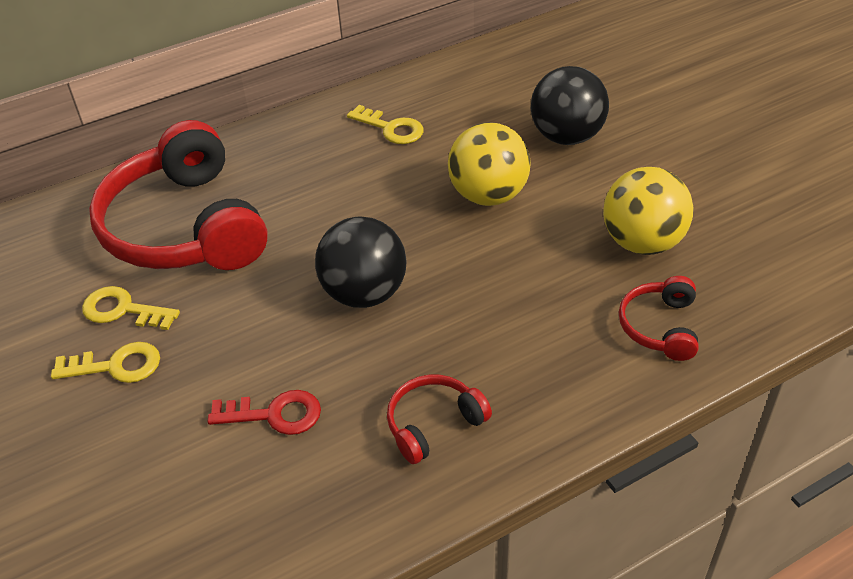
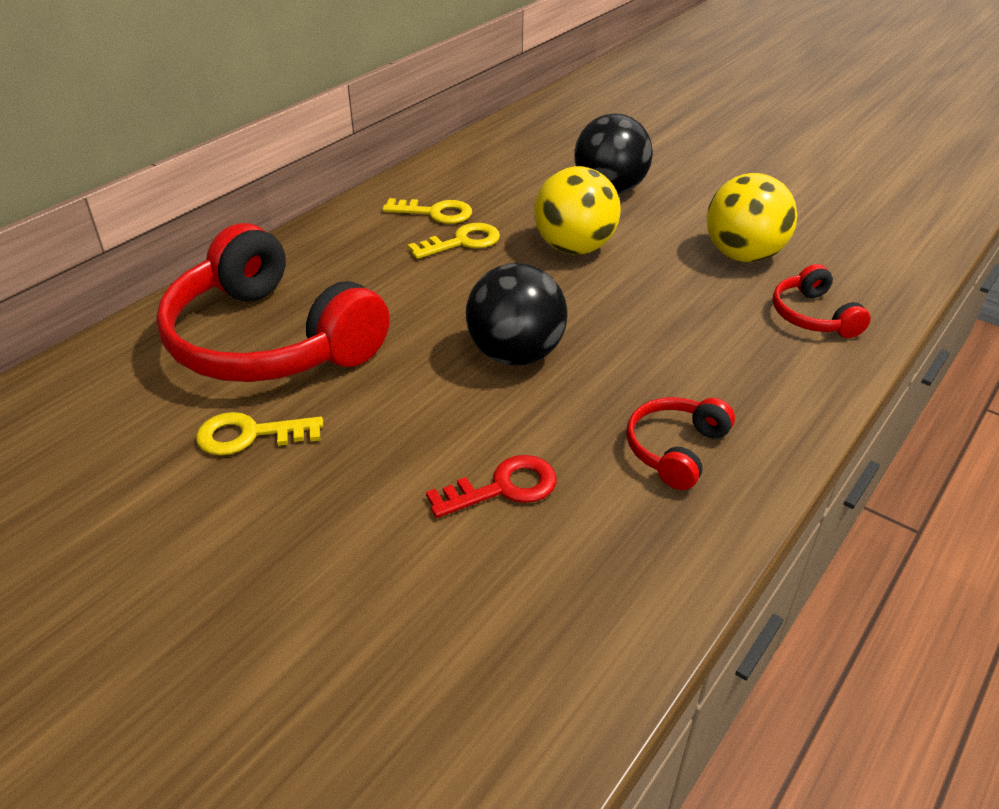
camera: 25 degrees left, 5 degrees down
yellow key [51,342,160,383] -> yellow key moved to [408,223,500,259]

